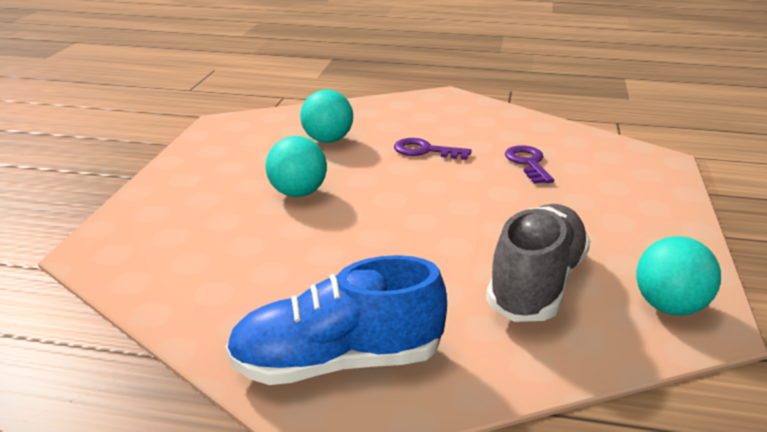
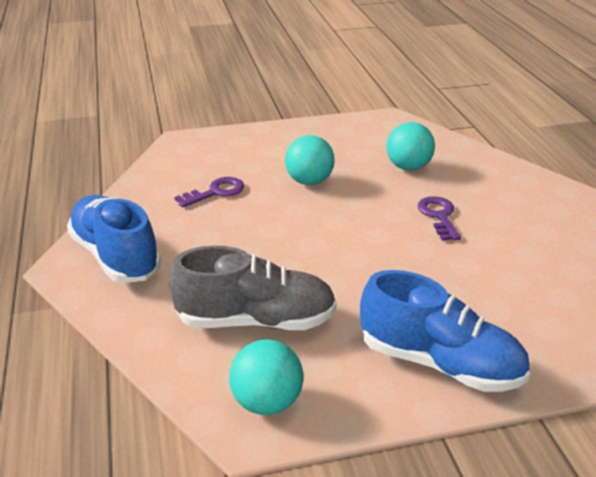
camera: 65 degrees right, 5 degrees up
purple key [505,145,554,184] -> purple key moved to [174,177,244,207]
none -> blue shoe [360,270,530,392]

